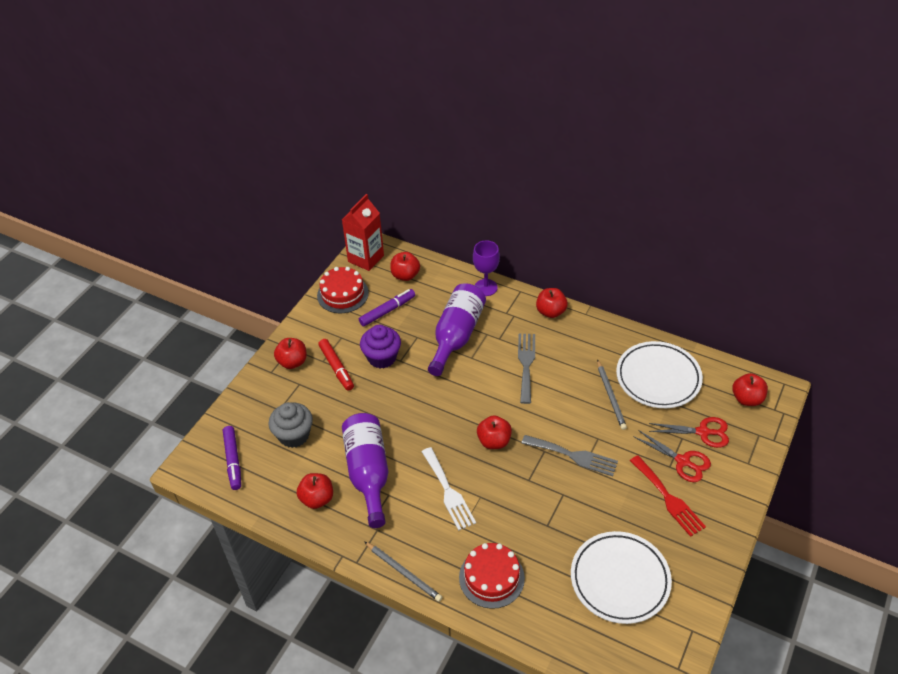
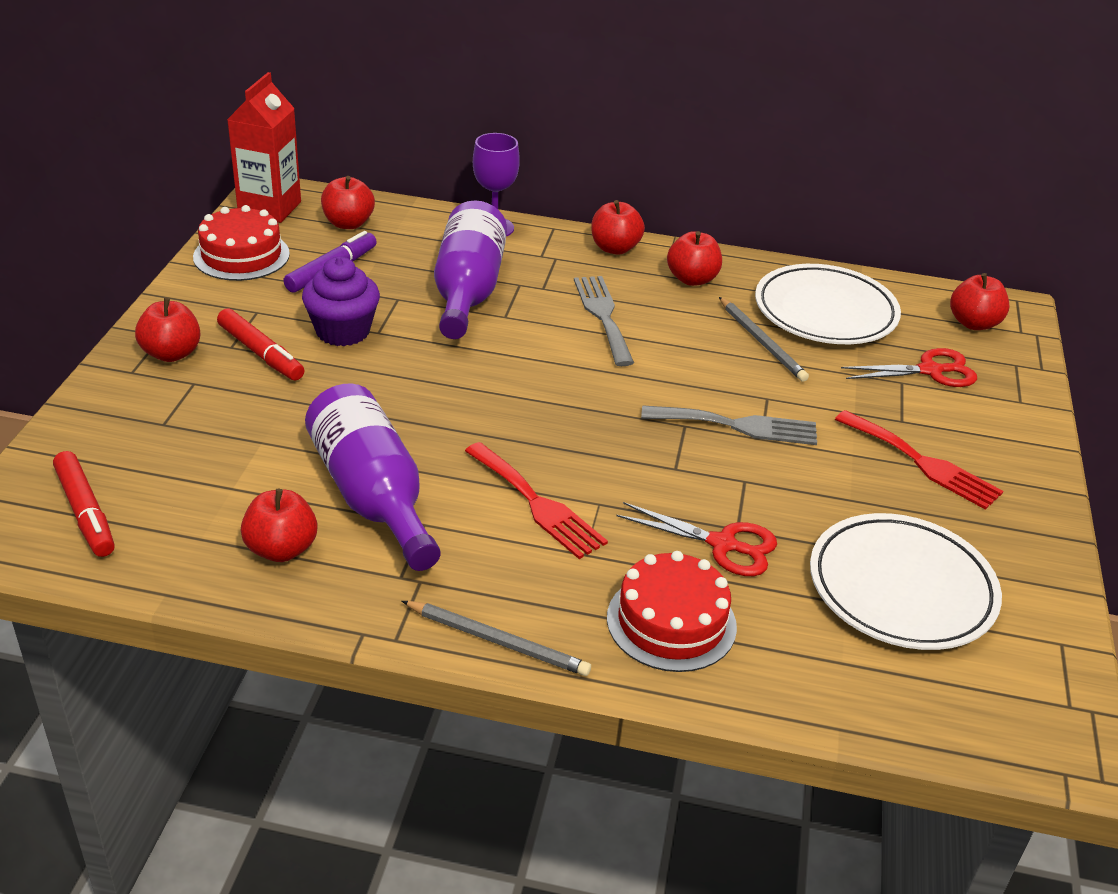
camera: 20 degrees left, 10 degrees down
purple marker [223,426,241,490] -> red marker [53,451,115,557]
grey cupcake [268,402,313,448] -> none
white fork [422,447,476,531] -> red fork [465,442,608,559]
red apple [477,415,512,449] -> red apple moved to [667,231,722,286]
red scissors [633,430,711,482] -> red scissors moved to [616,502,777,576]

